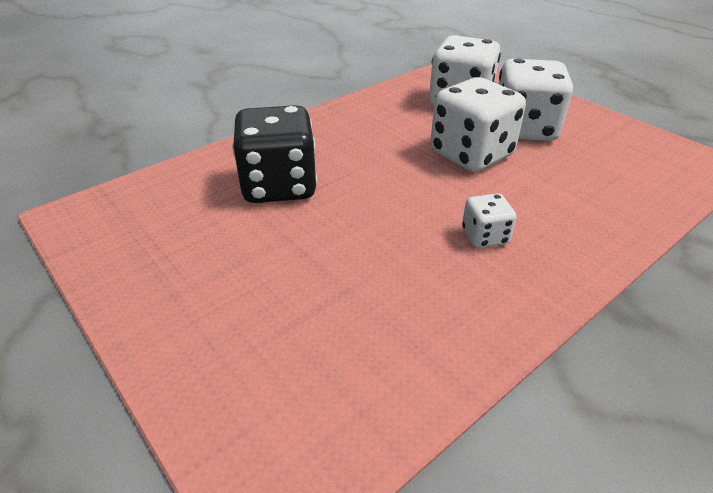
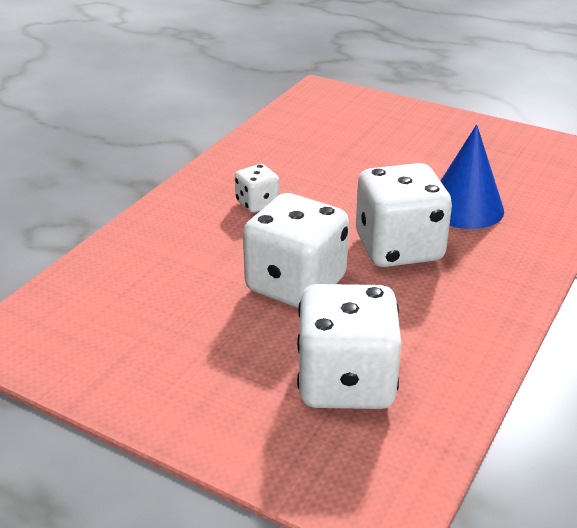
camera: 160 degrees right, 5 degrees down
black dice [232,105,317,203] -> blue cone [440,124,504,229]
white dice [499,58,573,141] -> white dice moved to [356,163,452,267]

